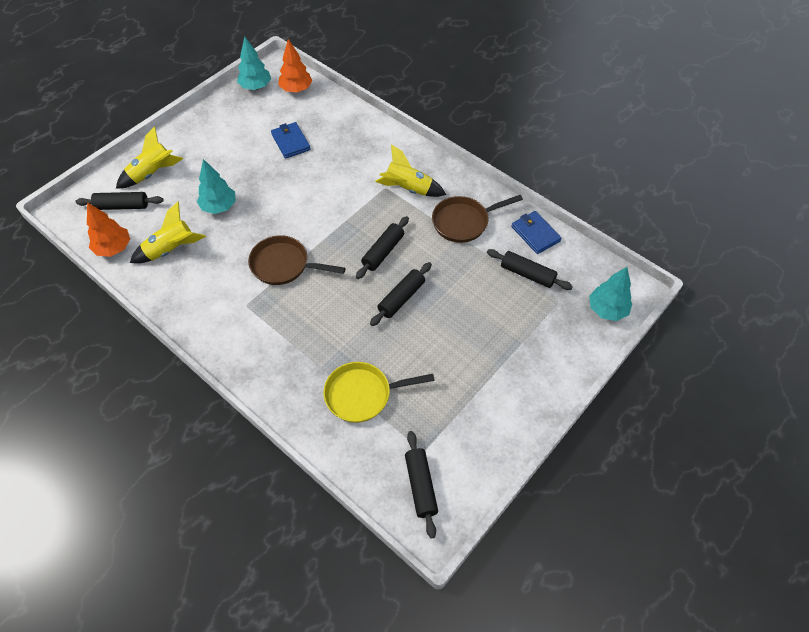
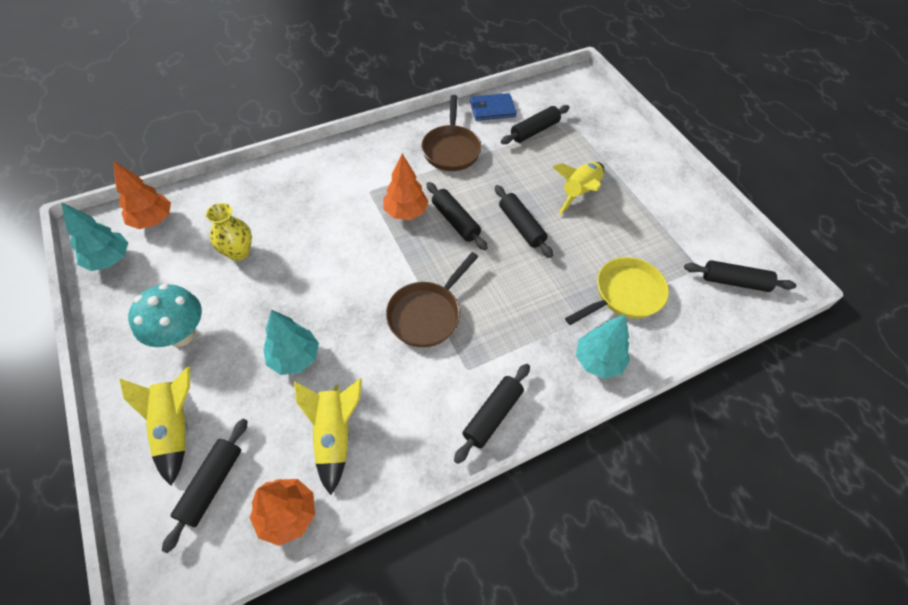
camera: 70 degrees left, 0 degrees up
blue wallet [271,122,311,159] -> yellow vase [206,203,252,261]
yellow pan [323,362,435,423] -> yellow pan turned 135 degrees counterclockwise [565,257,669,325]
yellow rocket [375,144,446,197] -> yellow rocket moved to [553,162,604,215]
turquoise tree [589,267,632,321] -> turquoise tree moved to [576,315,630,379]
none -> turquoise mushroom [128,284,202,347]
none -> orange tree [383,154,429,220]
none -> black rolling pin [454,364,530,464]

